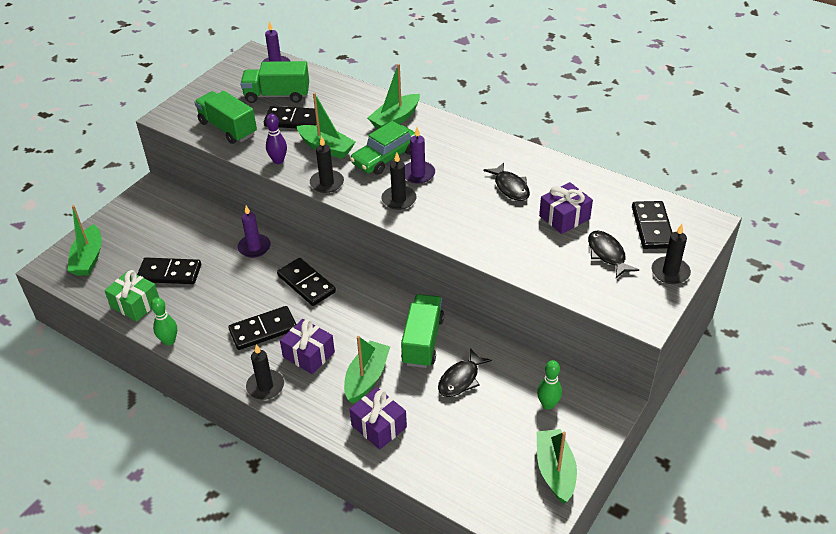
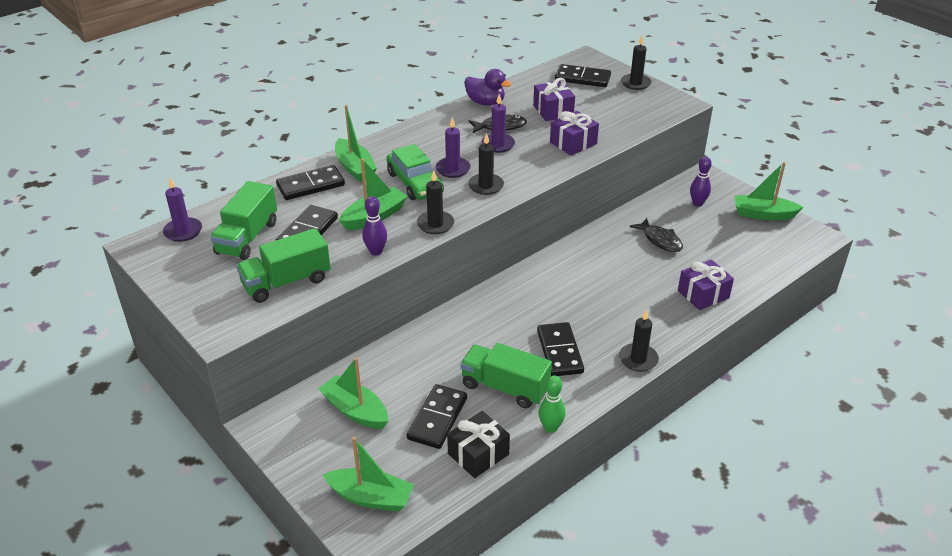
camera: 75 degrees left, 5 degrees down
green gift [104,270,159,322] -> black gift [447,411,510,478]
purple candle [238,206,271,258] -> purple candle moved to [482,94,515,153]
black domino [277,258,336,306] -> black domino moved to [276,165,345,200]
purple gift [280,319,335,374] -> purple gift moved to [550,111,599,156]
green boat [344,336,390,404] -> green boat moved to [318,357,388,429]
green truck [401,294,444,368] -> green truck moved to [460,343,552,408]
green bowling pin [537,360,562,410] -> purple bowling pin [690,157,712,207]
black fish [588,231,639,278] -> none
none -> purple duck [464,69,511,106]

